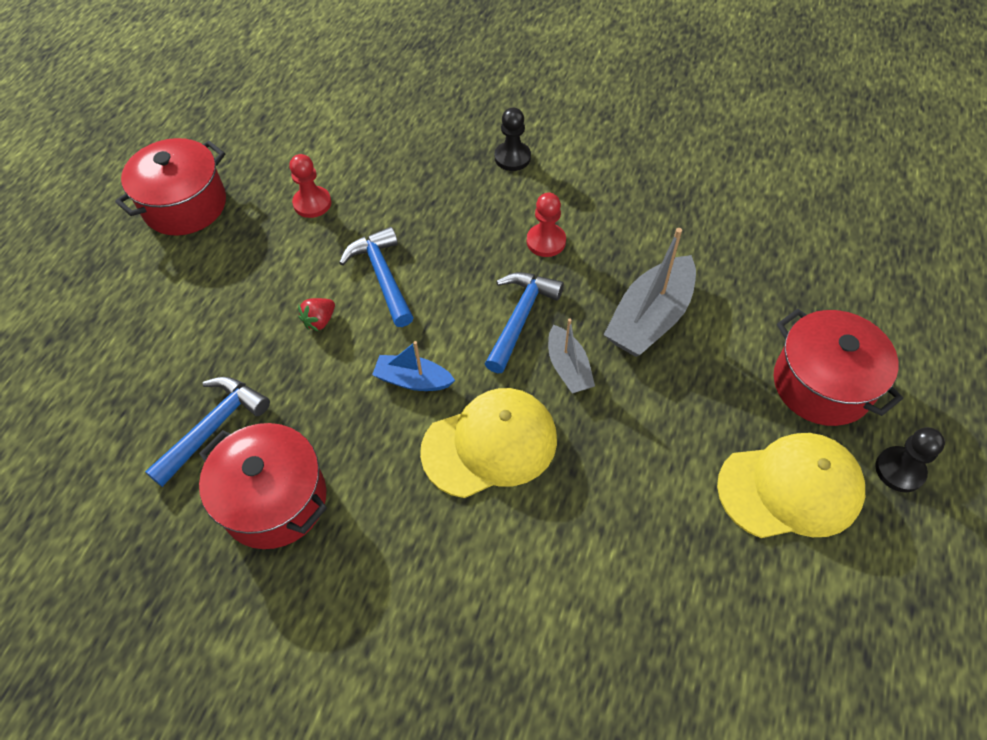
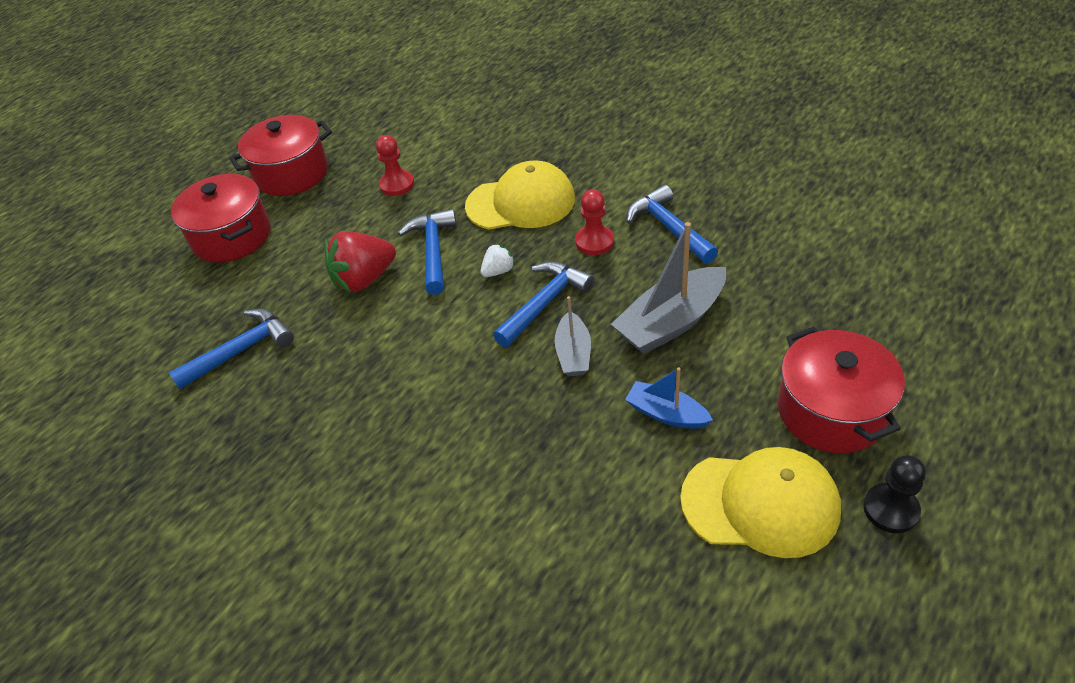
camera: 20 degrees right, 10 degrees down
red pot [199,423,327,549] -> red pot moved to [171,174,271,263]
red strawberry [298,298,335,331] -> red strawberry [324,231,396,292], size x1.98
blue boat [372,341,455,391] -> blue boat moved to [625,367,713,429]
yellow cap [420,388,557,498] -> yellow cap moved to [465,160,575,230]
black pawn [495,107,531,171] -> none
none -> white strawberry [481,243,515,277]
none -> blue hammer [626,185,718,264]

